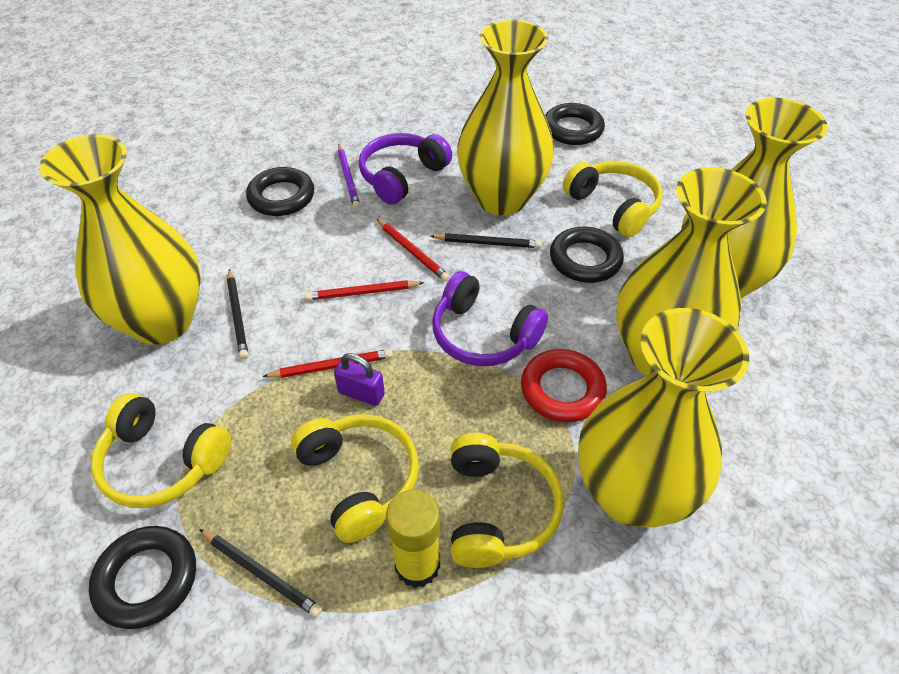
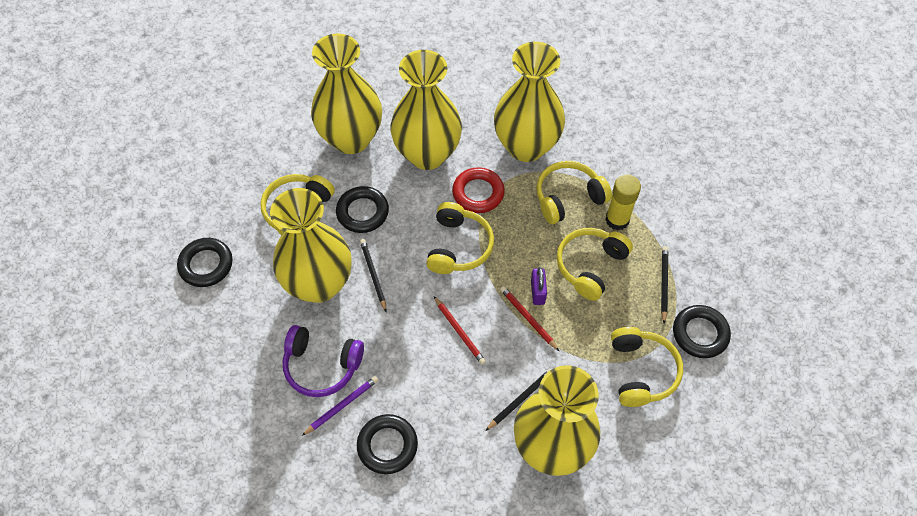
camera: 115 degrees left, 10 degrees up
red pencil [377,219,450,281] -> none
purple headphones [432,271,548,366] -> yellow headphones [426,202,494,274]

